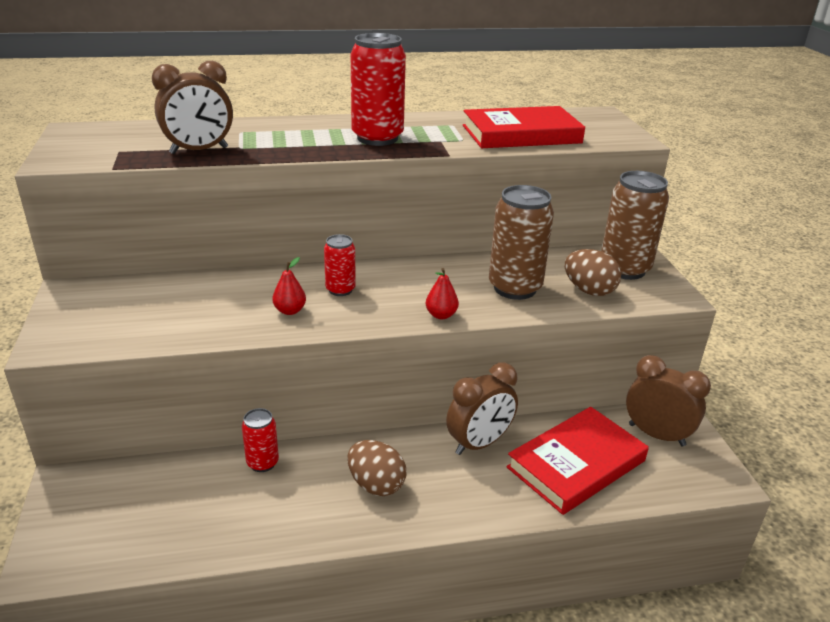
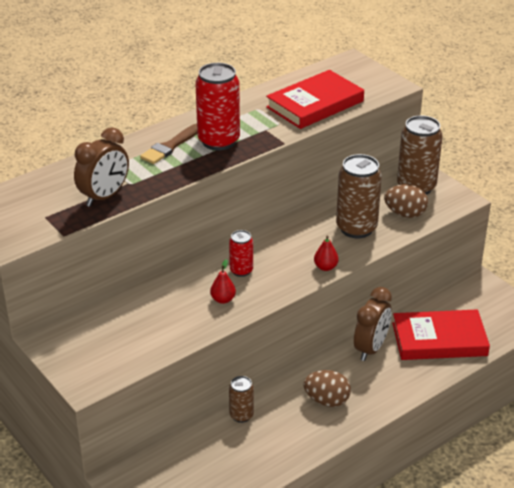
camera: 25 degrees left, 5 degrees up
red can [242,408,279,472] -> brown can [229,376,254,423]
red book [506,407,649,515] -> red book turned 60 degrees clockwise [392,309,490,360]
brown clock [626,355,711,446] -> none
none -> brown brush [140,123,197,164]

